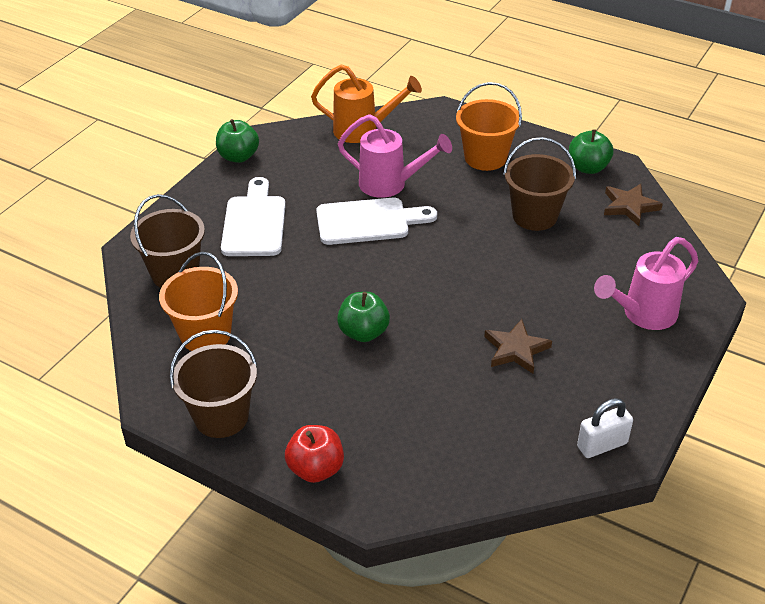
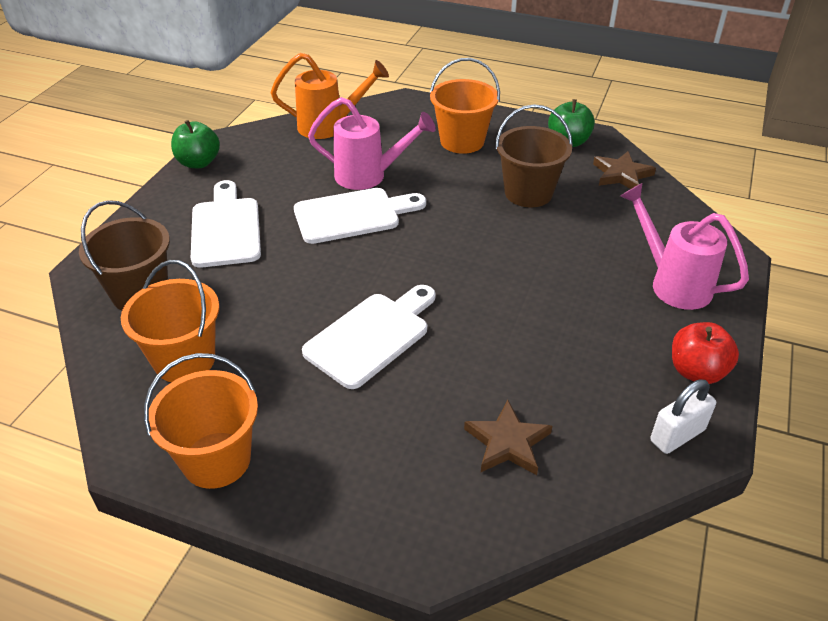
camera: 10 degrees left, 0 degrees up
brown bucket [170,330,257,438] -> orange bucket [144,353,258,489]
red apple [285,425,344,483] -> red apple moved to [672,322,739,384]
green apple [337,292,390,342] -> white cutting board [302,285,436,389]
brown star [484,319,552,374] -> brown star moved to [464,400,552,475]
pink watering can [594,237,698,330] -> pink watering can turned 90 degrees clockwise [620,183,749,310]

